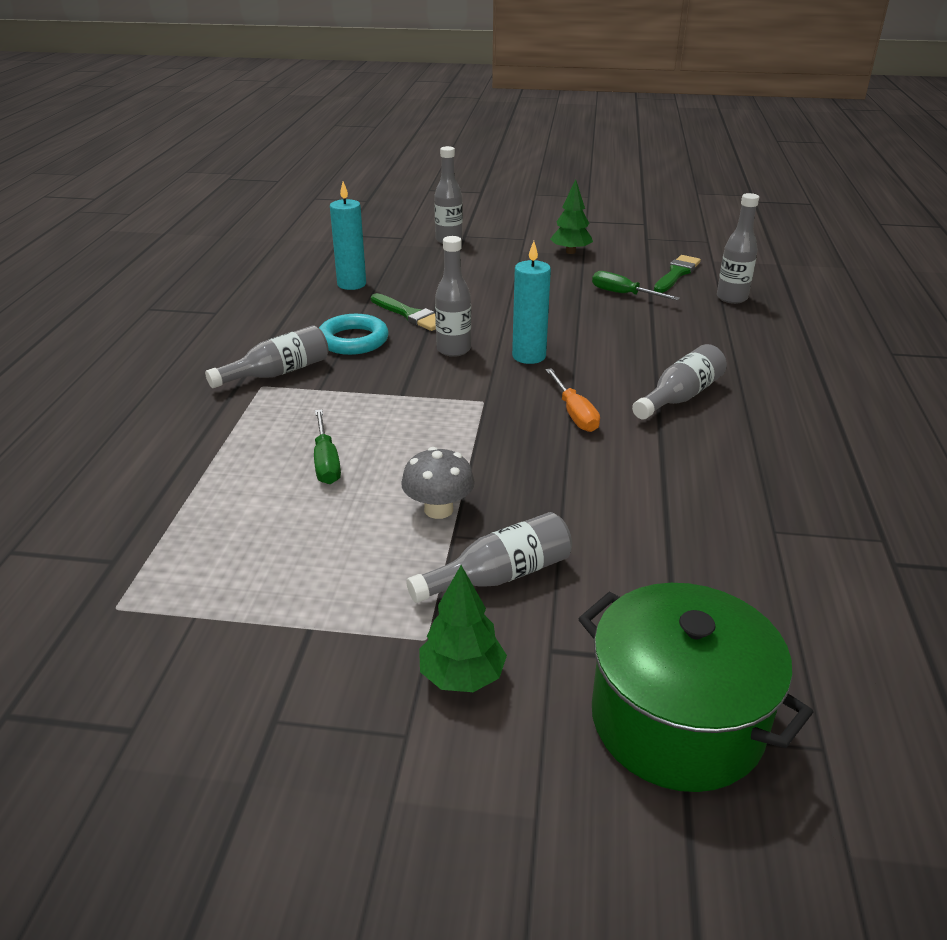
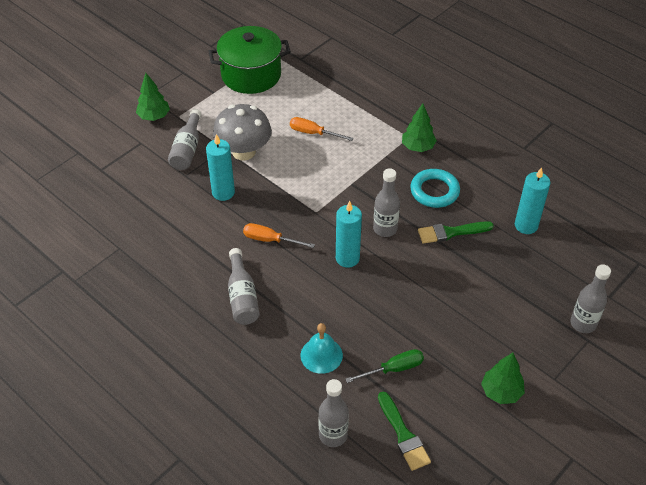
camera: 125 degrees right, 15 degrees up
grey bottle [205,325,329,388] -> green tree [402,104,437,152]
green screwdriver [314,409,341,484] -> orange screwdriver [290,117,354,141]
grey mushroom [401,447,475,519] -> grey mushroom [213,104,272,161], size x1.61
green pot [578,583,813,792] -> green pot moved to [208,26,291,94]
none -> turquoise candle [206,134,235,201]
none -> turquoise bell [301,323,343,374]

